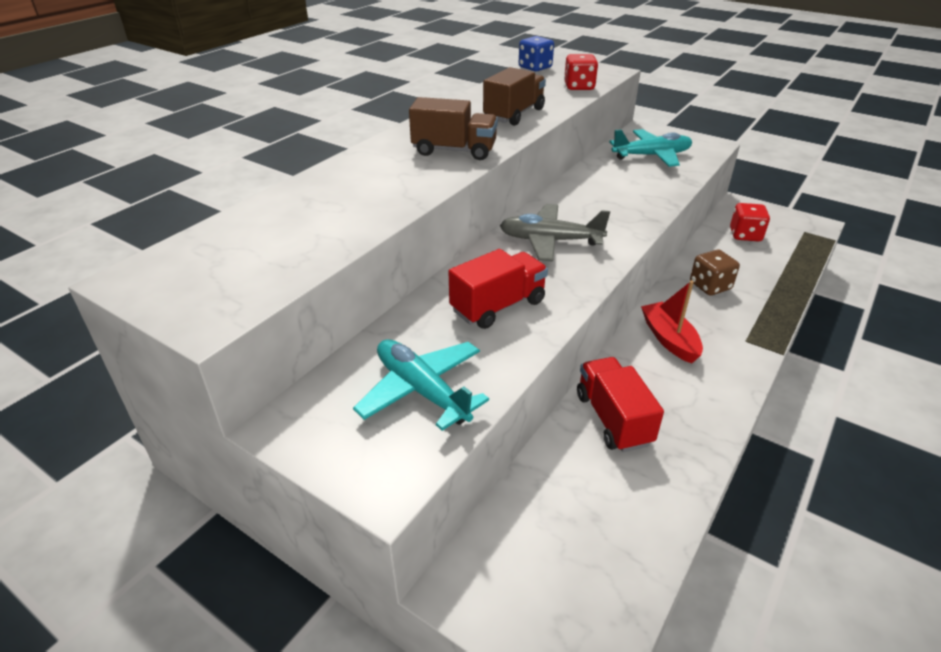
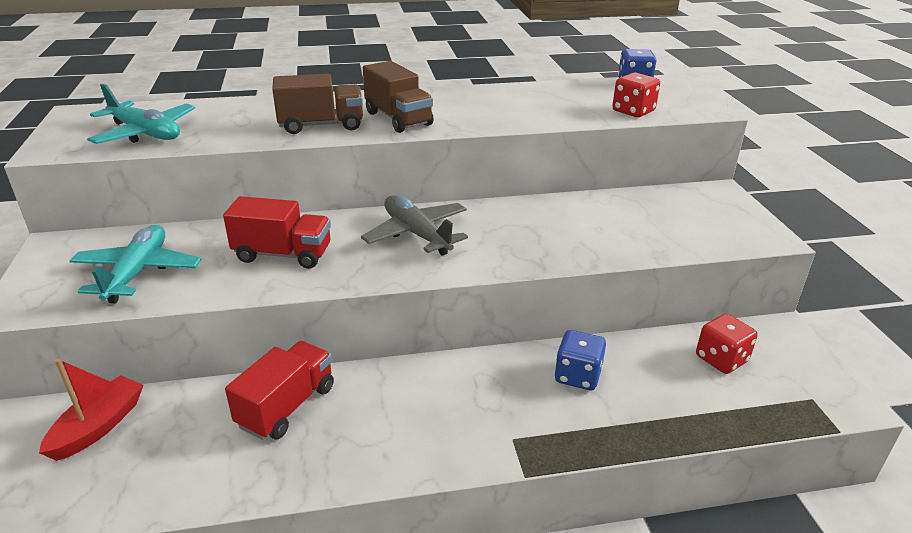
camera: 45 degrees right, 5 degrees down
brown truck [483,67,546,126] -> brown truck moved to [272,74,363,134]
turquoise plane [609,129,692,167] -> turquoise plane moved to [87,84,195,144]
red boat [641,281,703,364] -> red boat moved to [39,358,144,461]
brown dice [690,250,740,295] -> blue dice [555,330,606,390]

